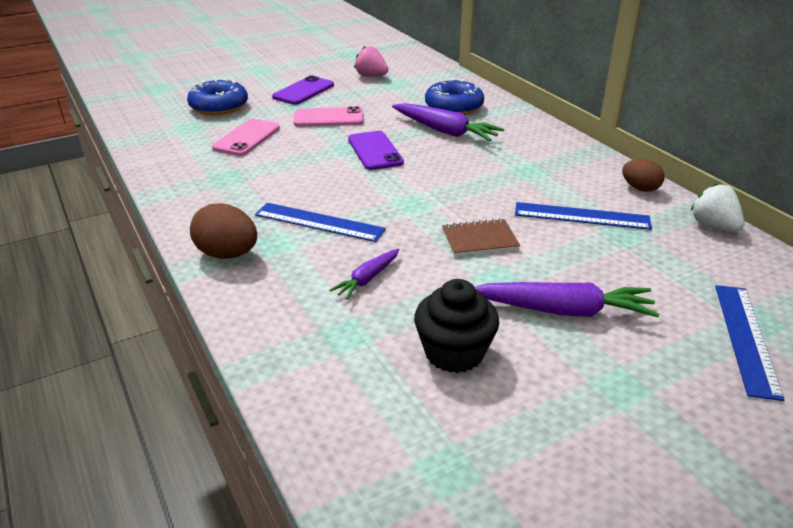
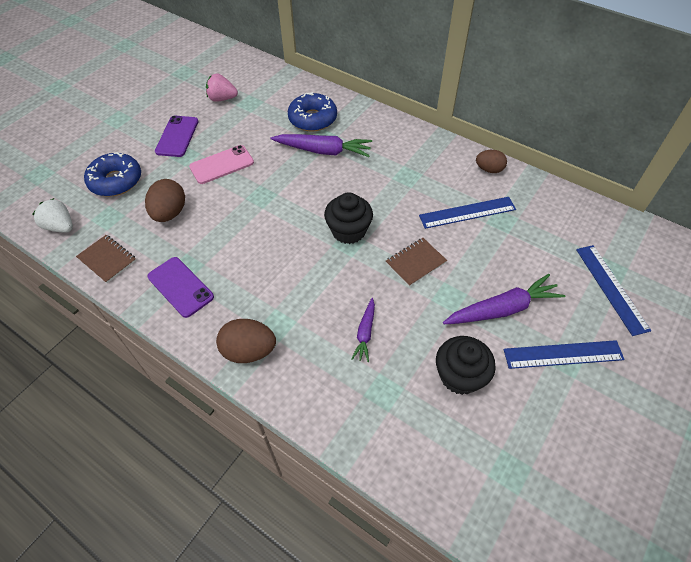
camera: 25 degrees left, 20 degrees up
pink phone [212,119,280,156] -> brown egg [145,179,185,222]
blue ruler [255,203,386,242] -> blue ruler moved to [504,340,625,369]
purple phone [348,131,404,170] -> purple phone moved to [147,257,214,318]
white strawberry [691,183,745,232] -> white strawberry moved to [32,198,73,233]
none -> brown notebook [76,235,136,283]
none -> black cupcake [324,192,373,244]

